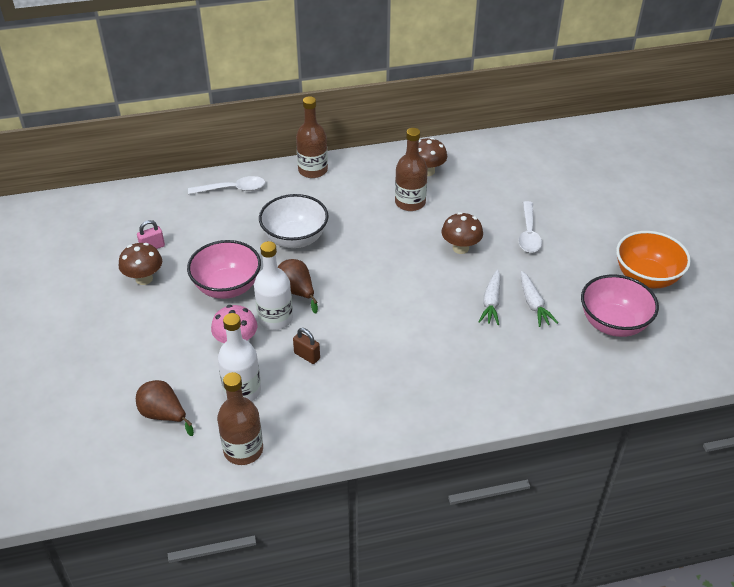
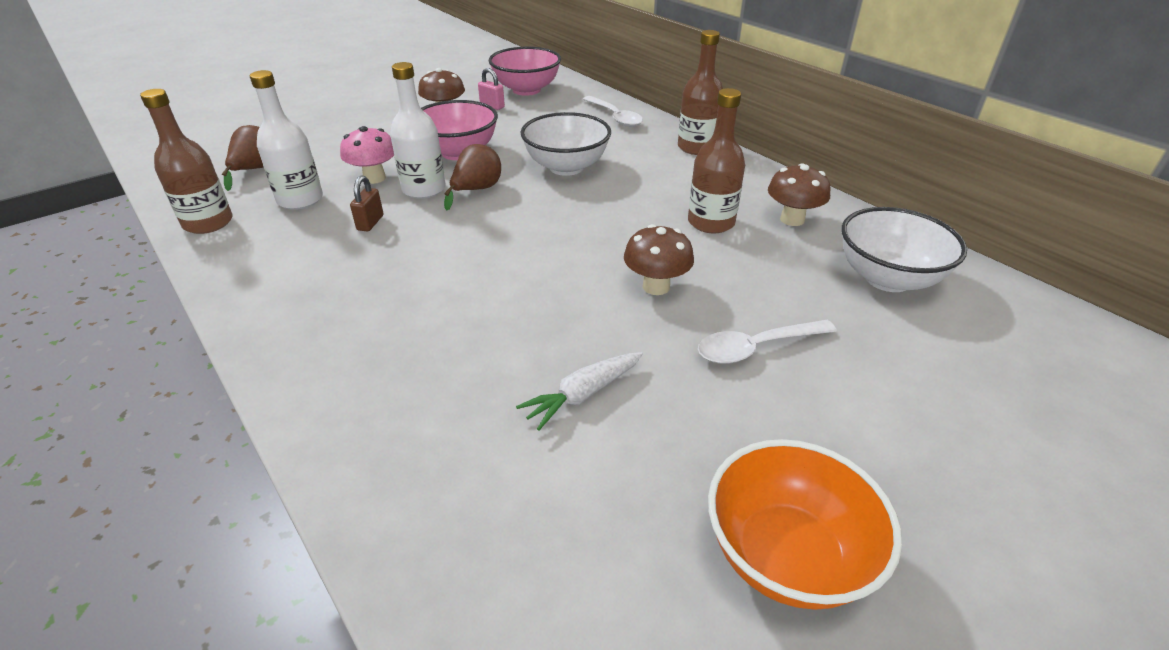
camera: 65 degrees right, 5 degrees down
white carrot [479,269,501,325] -> none
pink bowl [581,275,659,337] -> pink bowl moved to [489,47,561,96]
none -> white bowl [842,207,967,292]

